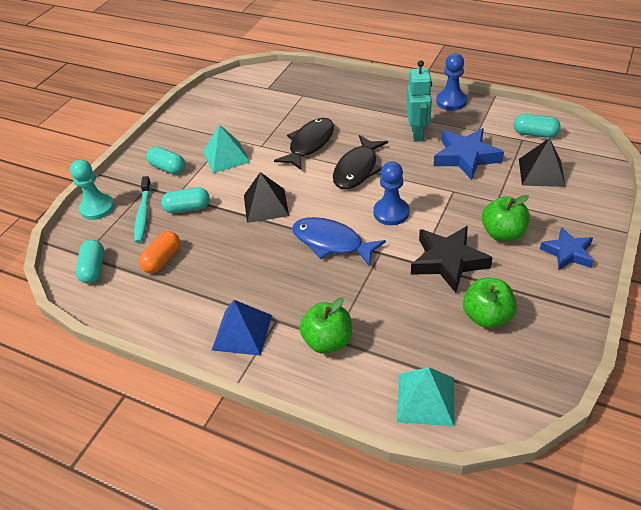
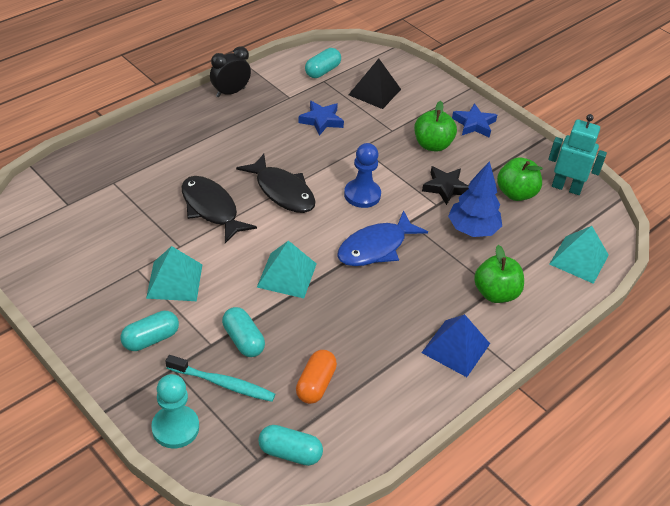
camera: 75 degrees left, 0 degrees up
orange capsule [139,231,180,273] -> orange capsule turned 60 degrees clockwise [296,350,337,404]
turquoise capsule [161,187,210,213] -> turquoise capsule turned 45 degrees counterclockwise [222,307,265,357]
black pyramid [244,172,289,223] -> turquoise pyramid [257,240,317,298]
turquoise robot [407,60,432,142] -> turquoise robot moved to [548,114,607,195]
black star [411,226,493,293] -> black star [422,166,469,205], size x0.65
blue star [434,128,504,180] -> blue star [298,101,344,136], size x0.65
blue pawn [436,53,467,111] -> black clock [210,46,251,97]
none -> blue tree [448,161,502,237]

